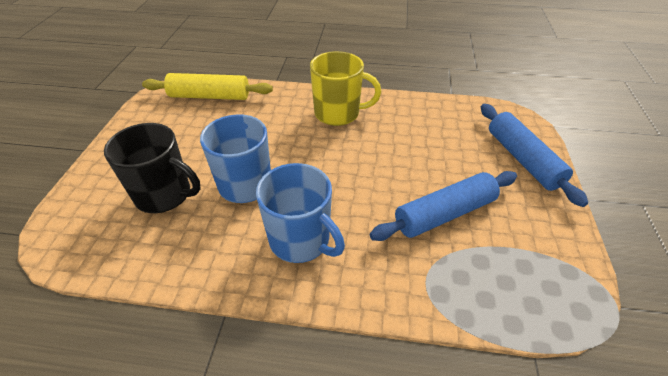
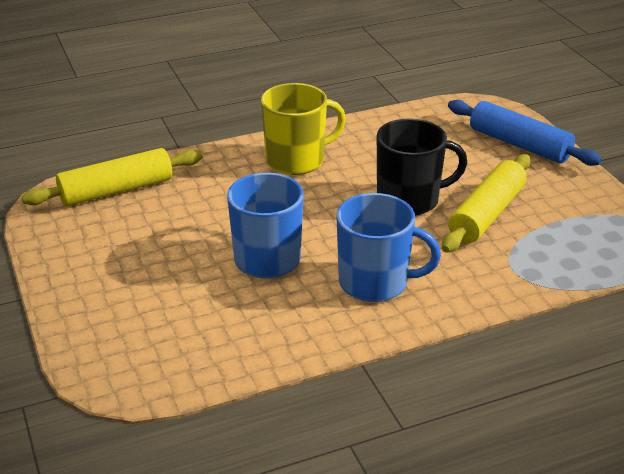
camera: 30 degrees left, 10 degrees down
black mug [104,123,201,213] -> black mug moved to [377,119,467,216]
blue rolling pin [370,171,517,241] -> yellow rolling pin [442,154,531,253]

